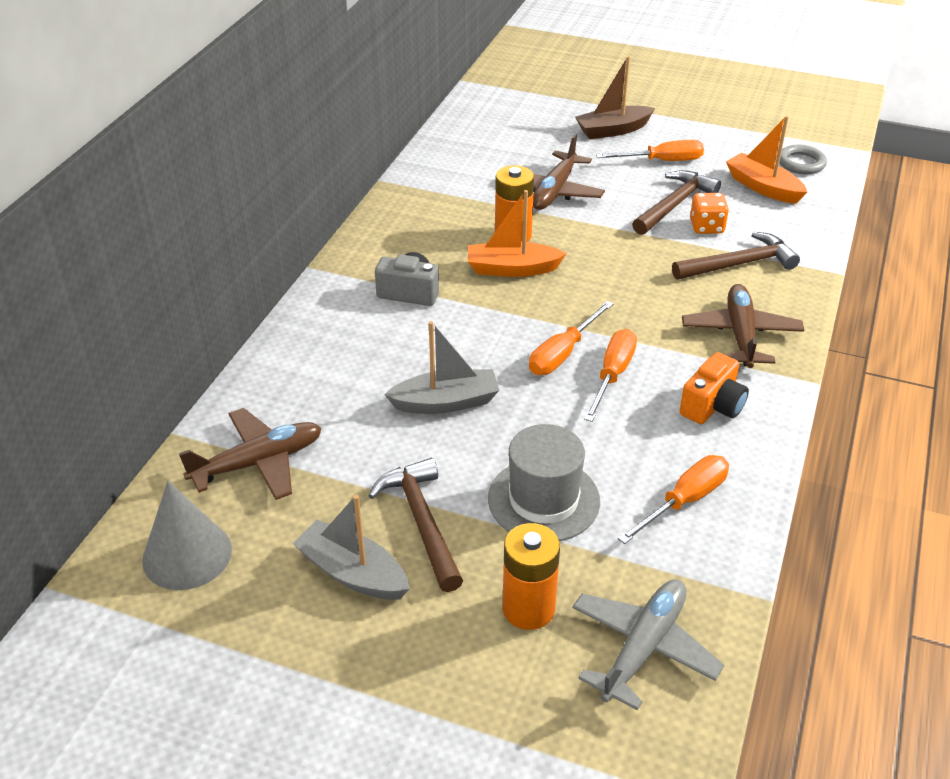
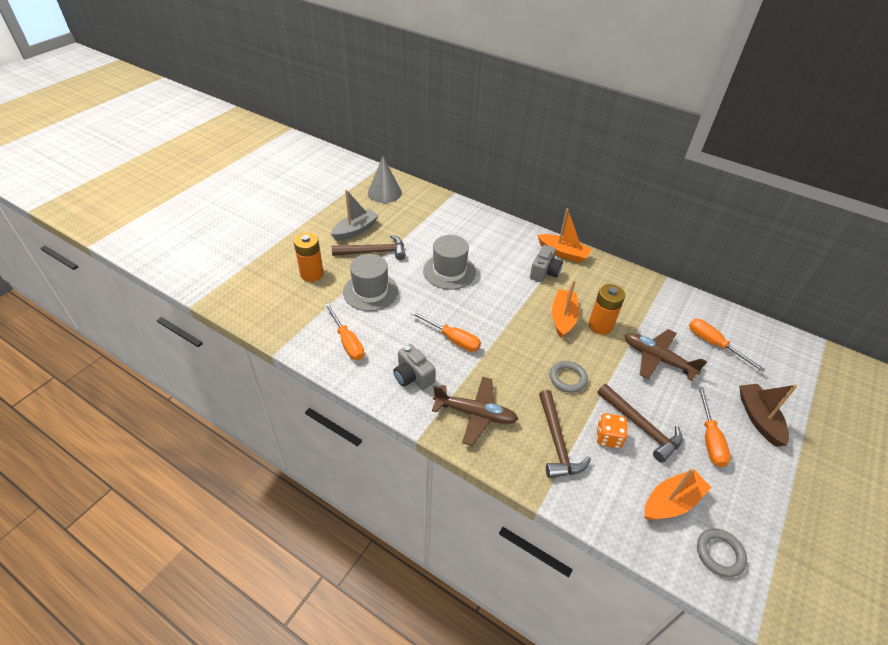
camera: 100 degrees right, 5 degrees up
brown plane [179,408,322,500] -> none
grey boat [384,321,500,414] -> grey hat [423,235,476,290]
orange screwdriver [529,301,613,375] -> orange screwdriver moved to [689,319,765,372]
grey plane [572,579,724,710] -> none
orange camera [680,352,749,424] -> grey camera [393,344,435,390]
none -> orange boat [537,208,592,263]
none -> grey ring [550,361,588,393]

